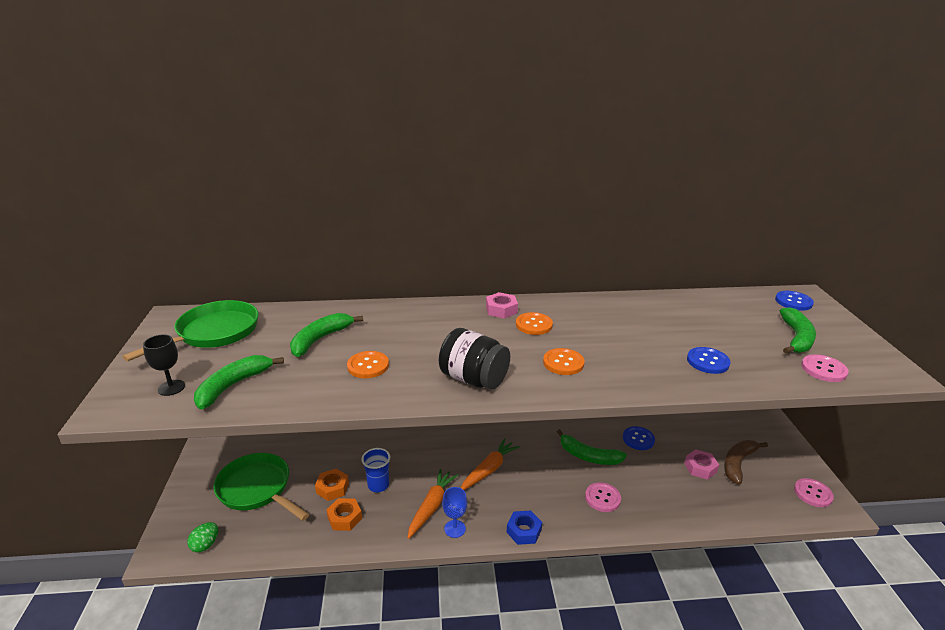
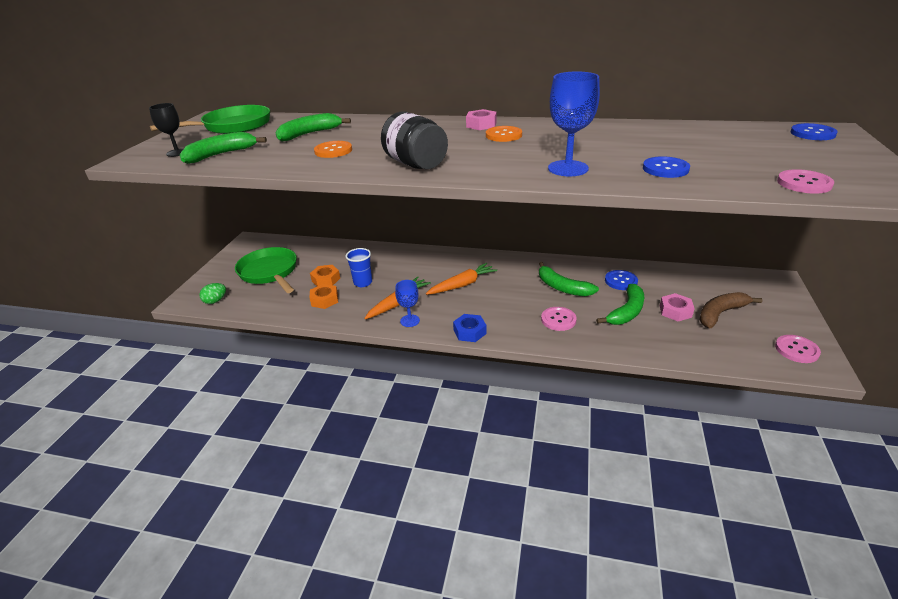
camera: 20 degrees right, 5 degrees up
orange button [543,348,585,375] -> none
green banana [780,307,816,354] -> green banana moved to [596,284,644,325]
none -> blue goblet [548,71,600,176]

